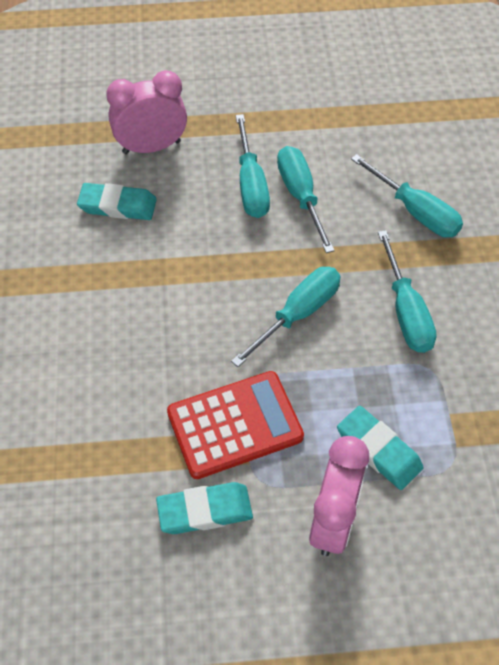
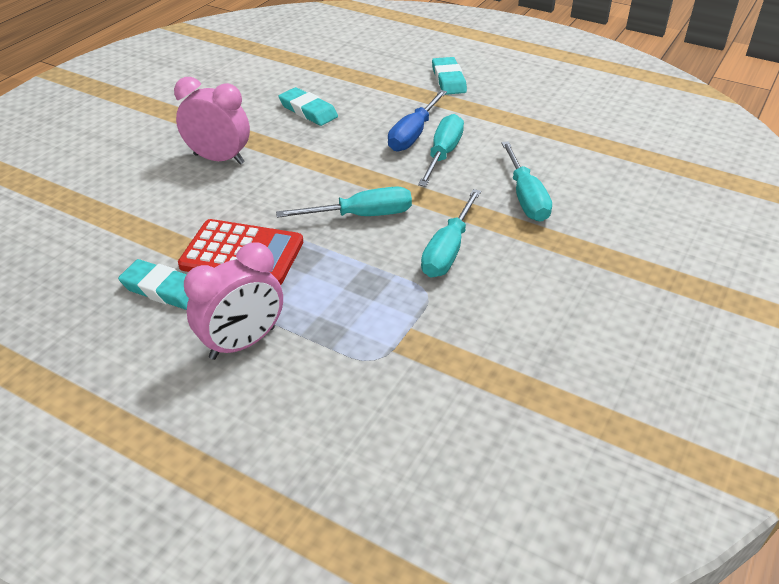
camera: 35 degrees right, 15 degrees down
pink clock [106,70,187,154] -> pink clock moved to [174,77,250,165]
turquoise screwdriver [236,114,270,218] -> blue screwdriver [388,90,447,152]
turquoise eraser [337,406,424,490] -> turquoise eraser moved to [432,57,467,95]

